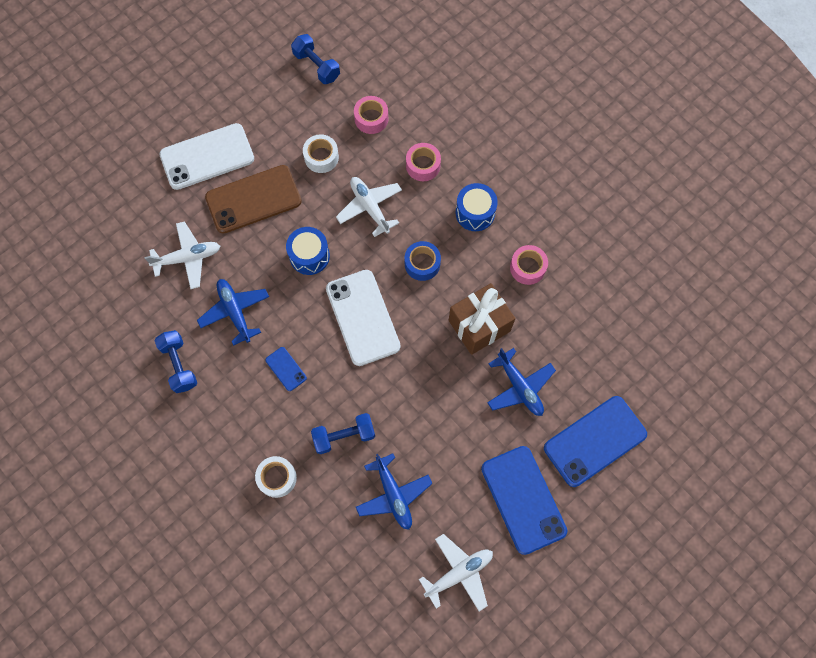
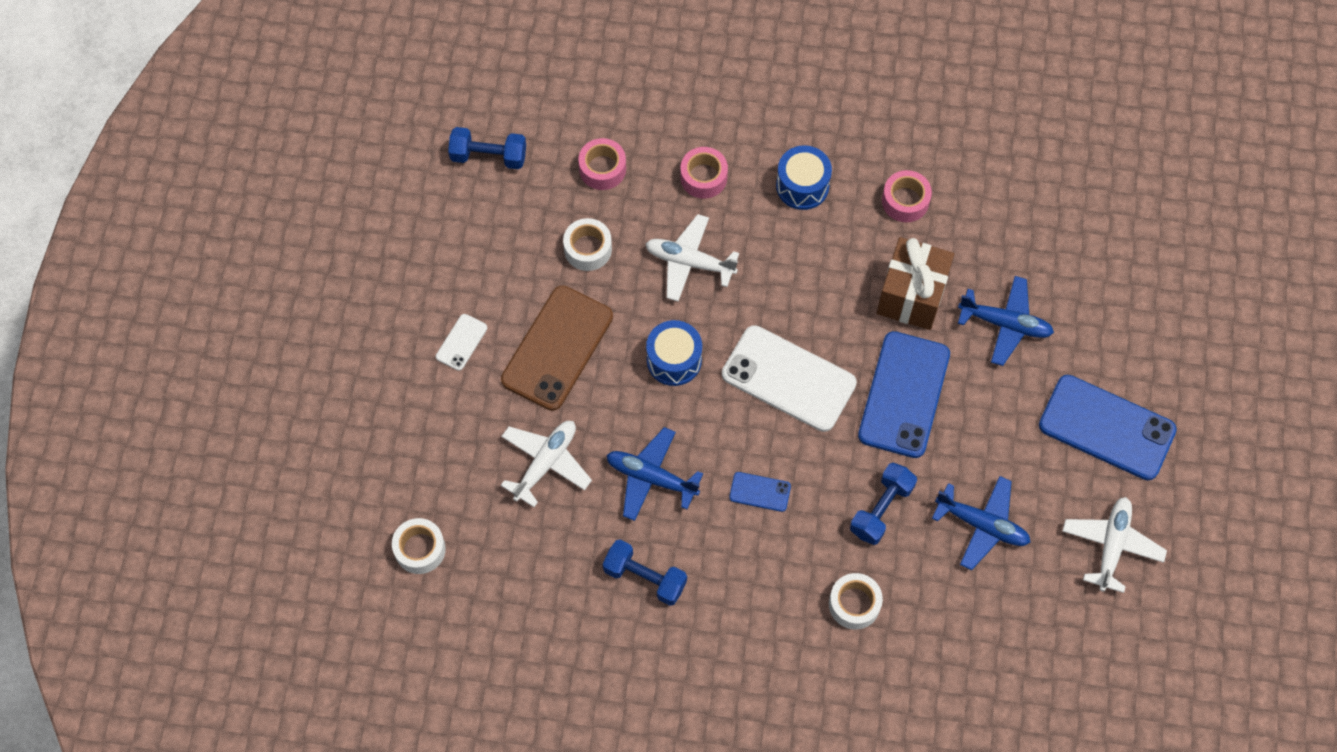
camera: 40 degrees left, 5 degrees down
white phone [159,123,254,190] -> white phone [436,314,487,371], size x0.46
blue tape [405,241,441,281] -> none
blue phone [544,396,647,487] -> blue phone moved to [858,331,950,458]
none -> white tape [392,518,446,574]

